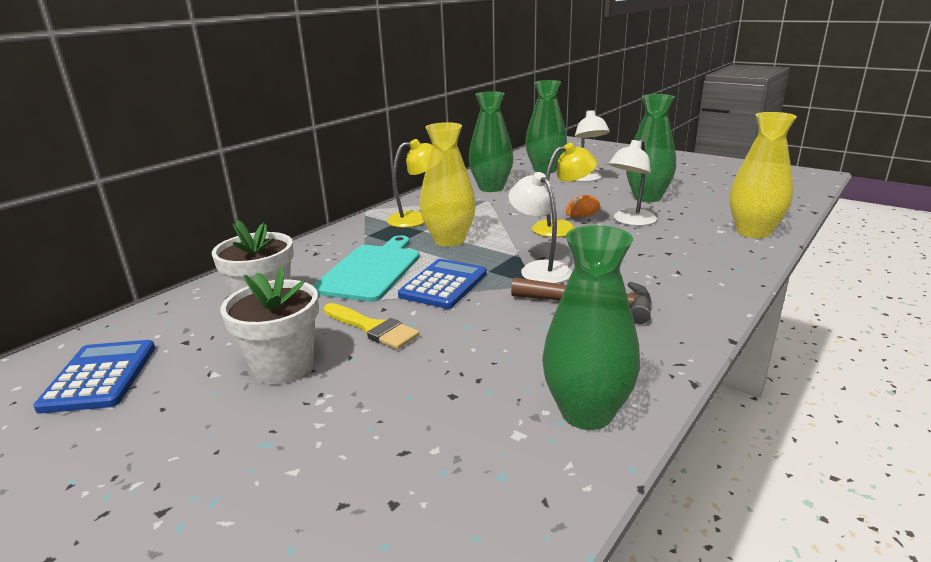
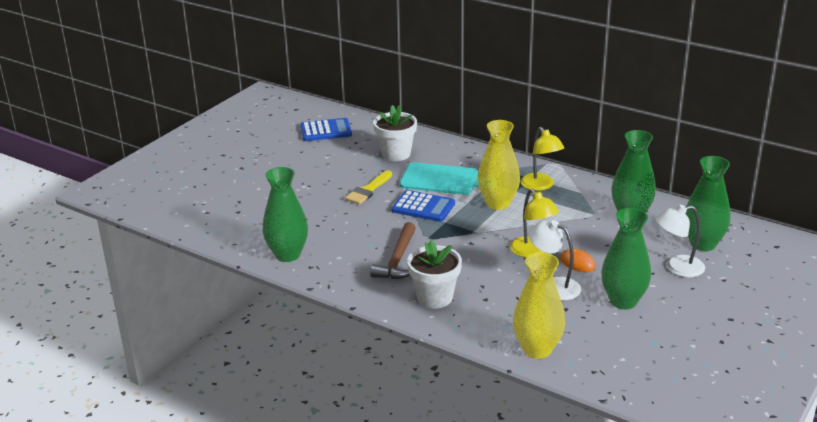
camera: 85 degrees right, 5 degrees up
white flower pot [220,267,319,384] -> white flower pot moved to [407,240,462,308]
white lamp [509,172,572,284] -> none

